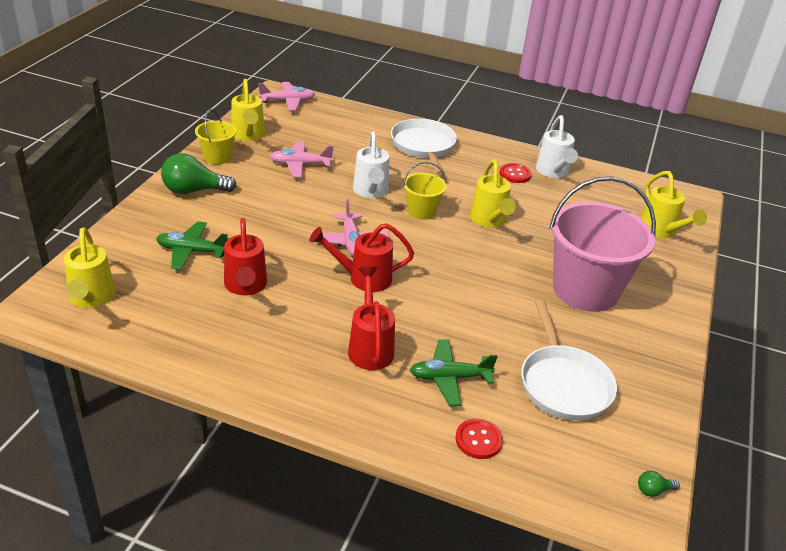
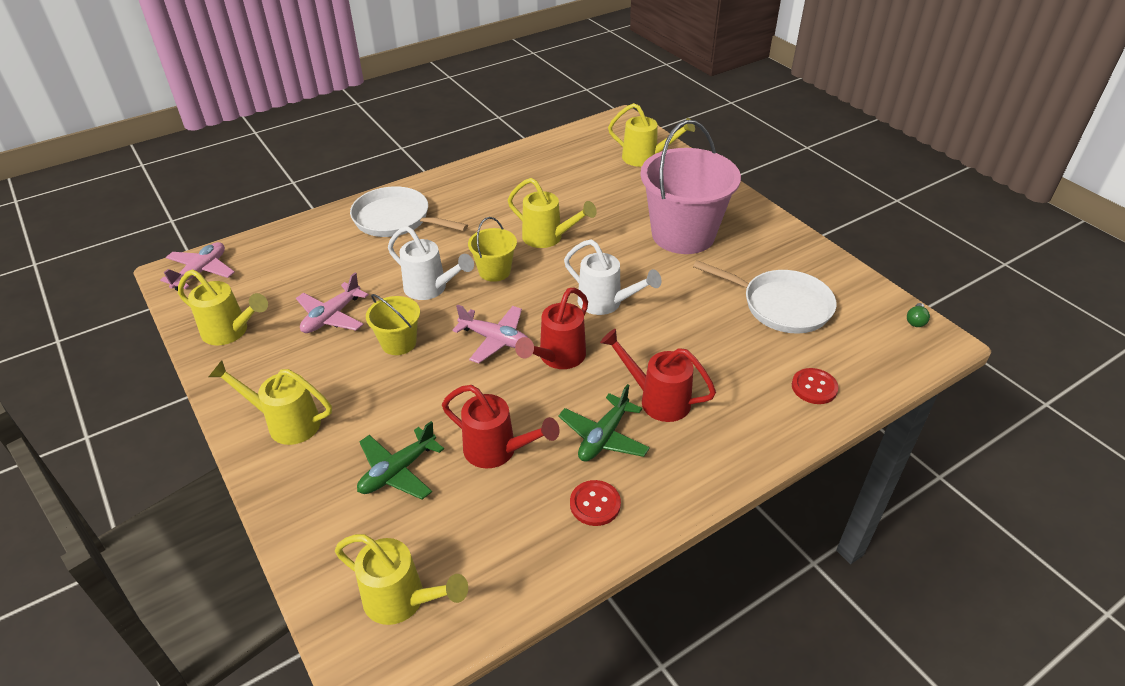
camera: 50 degrees left, 5 degrees up
green light bulb [161,153,237,194] -> yellow watering can [209,360,332,445]
yellow bucket [195,109,237,165] -> yellow bucket moved to [366,294,420,355]
green plane [410,339,498,406] -> green plane moved to [558,384,650,462]
red button [499,163,532,183] -> red button moved to [570,480,621,526]
white watering can [535,115,578,178] -> white watering can moved to [564,239,661,315]

